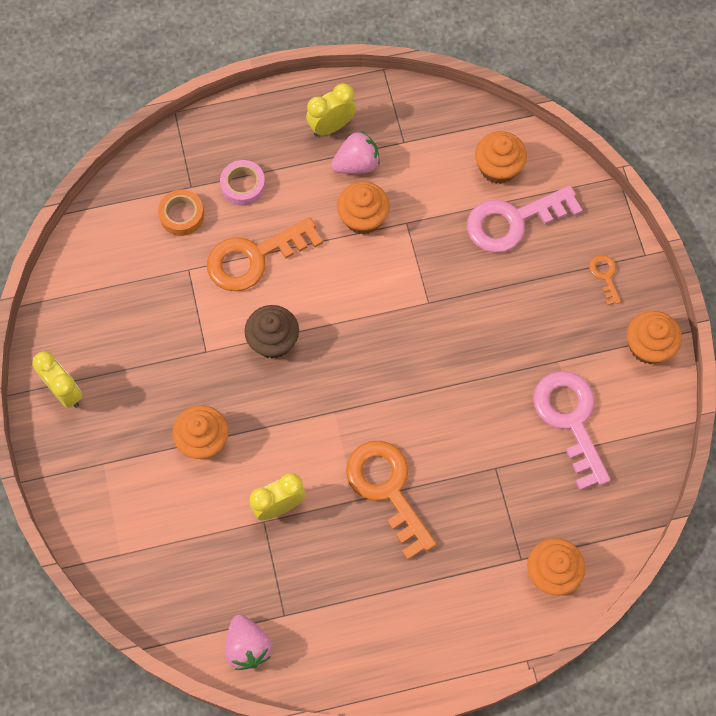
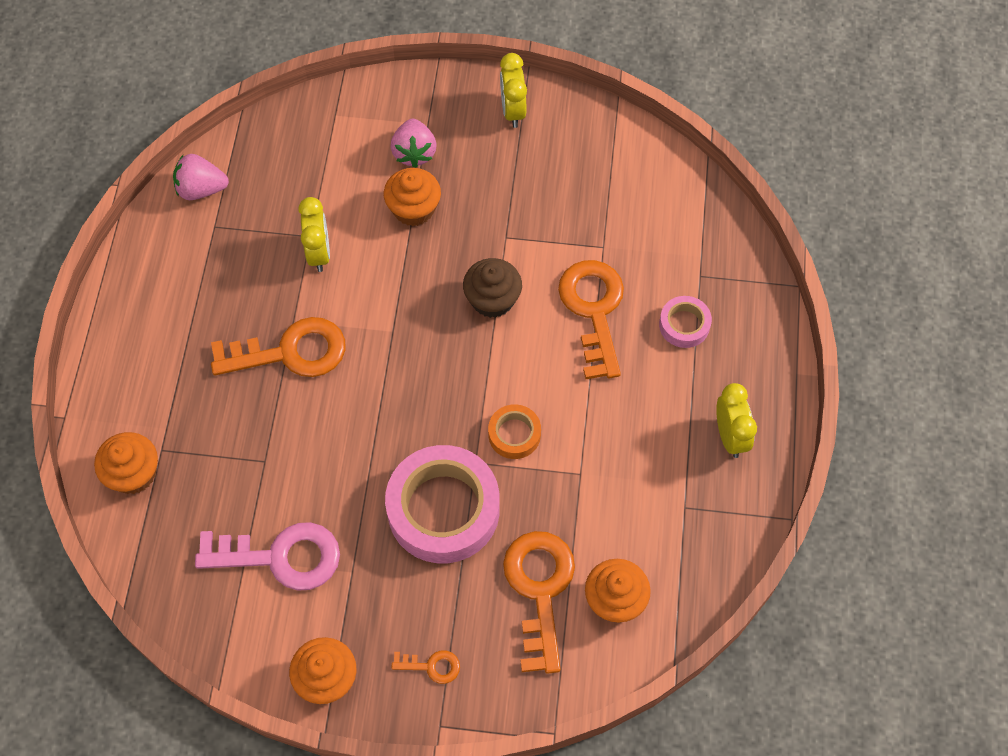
camera: 110 degrees right, 5 degrees down
yellow clock [32,351,83,408] -> yellow clock turned 105 degrees clockwise [500,53,527,128]
orange tape [158,190,204,236] -> orange tape moved to [488,404,541,459]
pink strawberry [331,131,380,174] -> pink strawberry moved to [391,119,437,168]
orange cupcake [337,182,390,235] -> none
pink key [467,186,583,253] -> orange key [503,531,575,673]
none -> pink tape [385,445,500,563]

